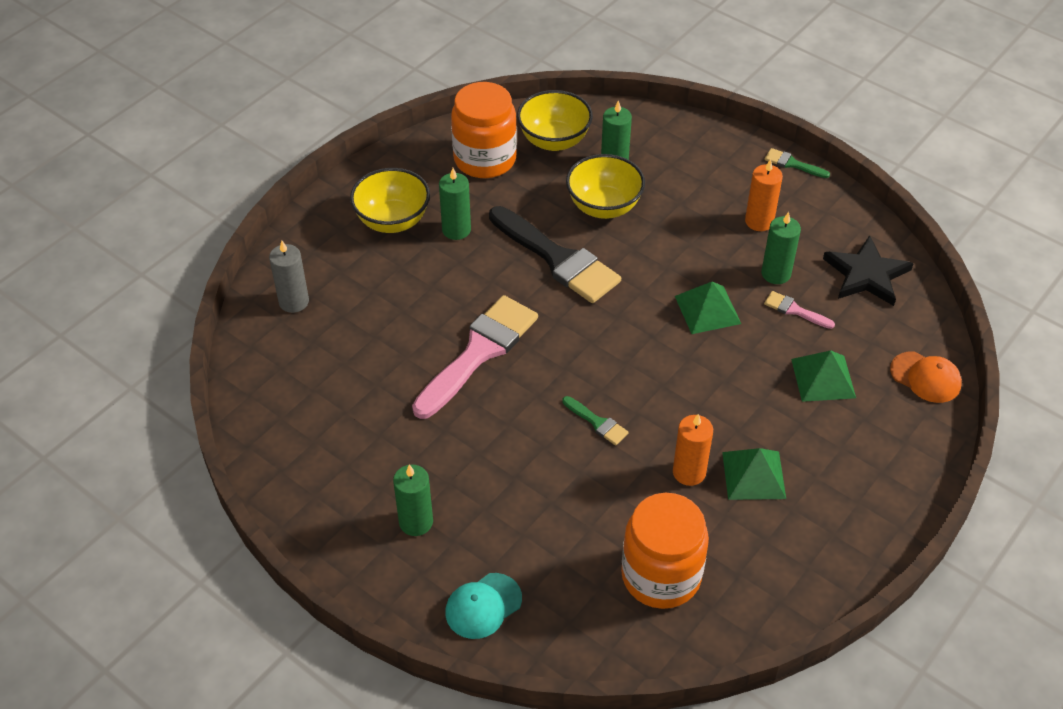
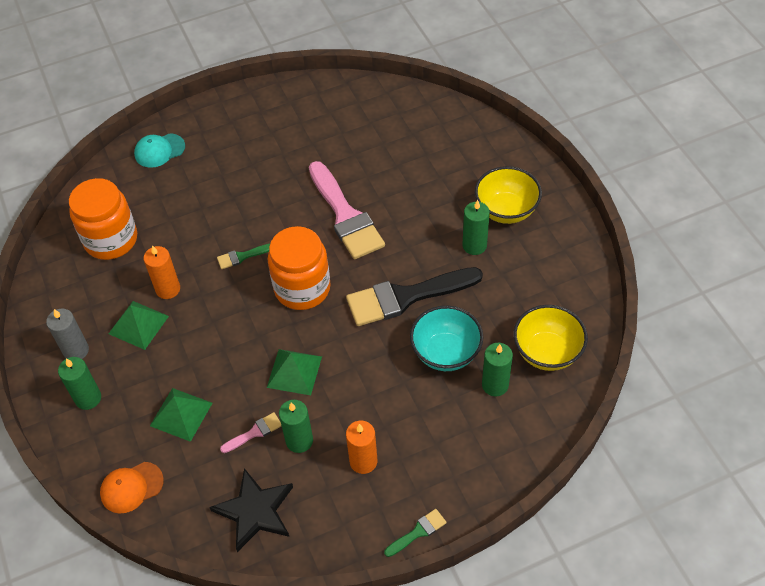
camera: 120 degrees right, 5 degrees up
grey candle [269,240,309,313] -> grey candle moved to [46,308,89,359]
green candle [393,464,433,536] -> green candle moved to [58,357,101,410]
turquoise cap [445,573,522,639] -> turquoise cap turned 105 degrees counterclockwise [134,133,185,168]
orange jar [451,82,517,178] -> orange jar moved to [268,226,331,310]
yellow bowl [566,154,645,219] -> turquoise bowl [410,305,483,371]

